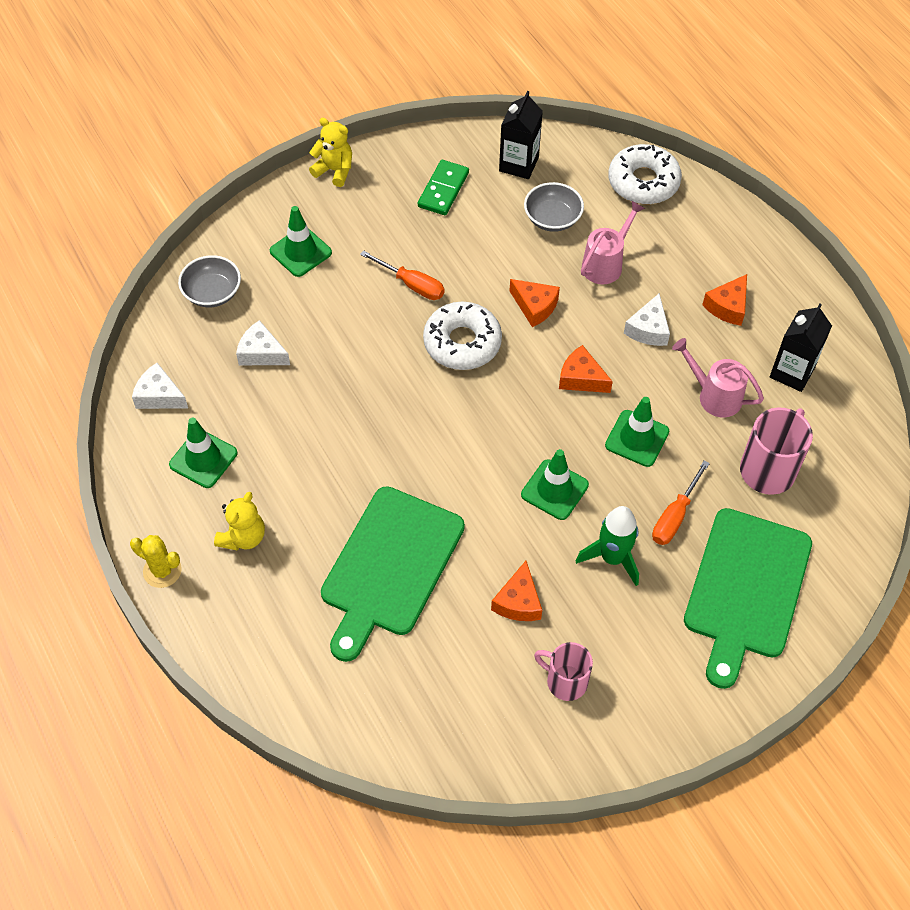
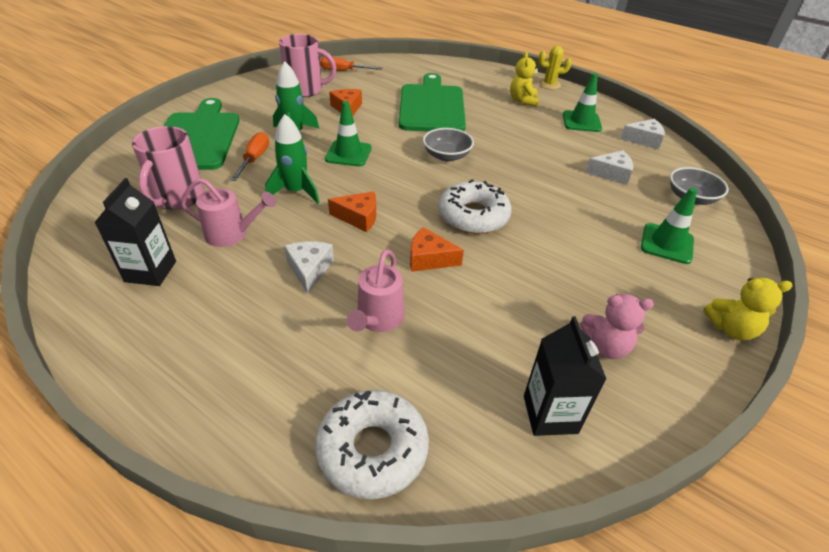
camera: 155 degrees right, 15 degrees down
orange screwdriver [360,250,445,300] -> orange screwdriver moved to [320,57,383,71]
green domino [418,160,469,215] -> pink teddy bear [580,294,654,359]
grey bowl [524,182,584,232] -> grey bowl moved to [423,128,474,162]
pink mug [534,642,593,701] -> pink mug [279,34,336,97], size x1.51
green traffic cone [605,397,669,467] -> green rocket [265,114,320,204]
orange cheese [702,274,747,326] -> none

